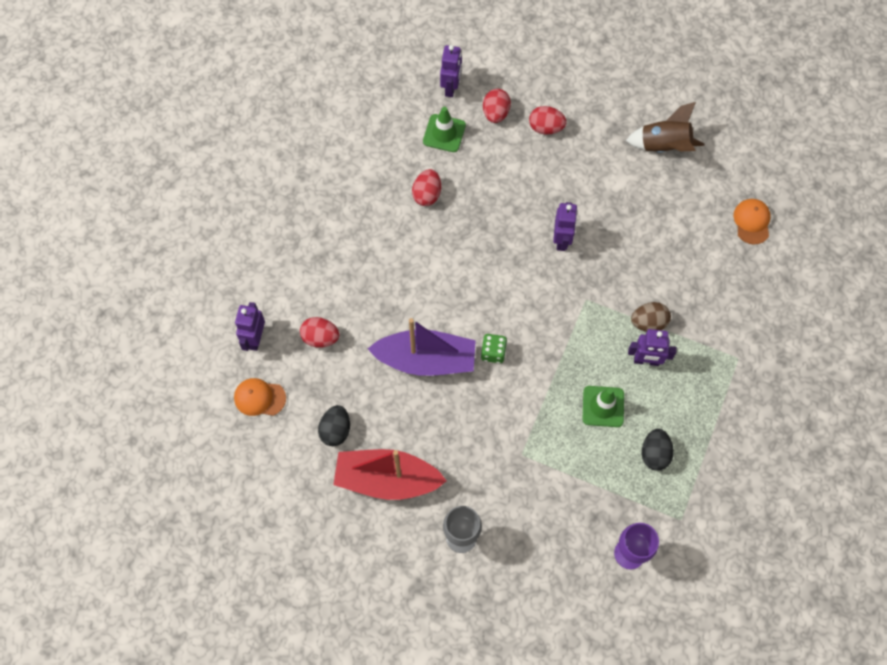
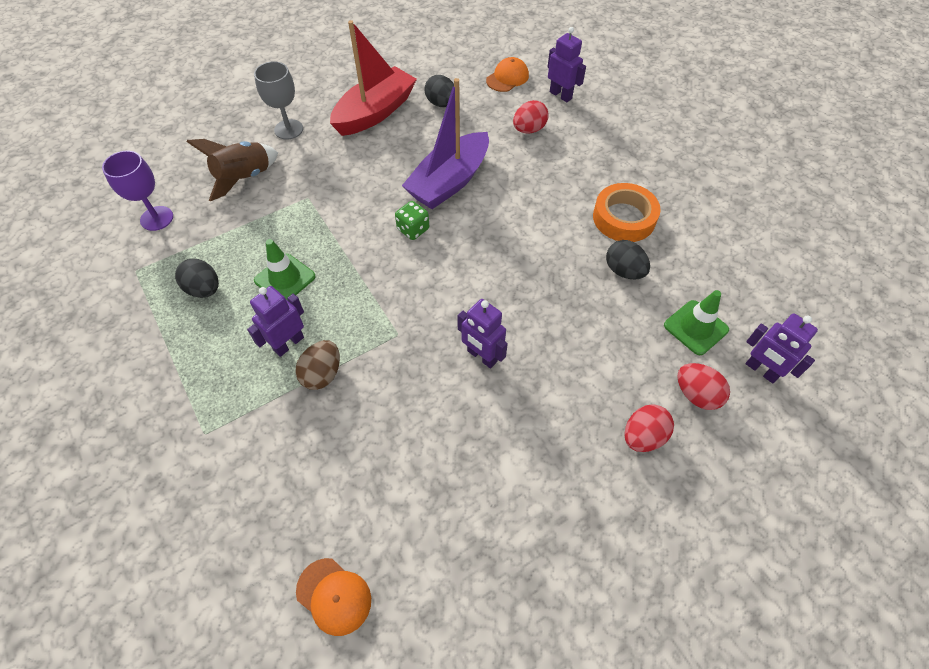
camera: 125 degrees right, 10 degrees down
red egg [412,169,441,206] -> black egg [606,240,650,280]
brown rocket [626,102,704,153] -> brown rocket moved to [187,139,278,201]
none -> orange tape [593,183,661,242]

